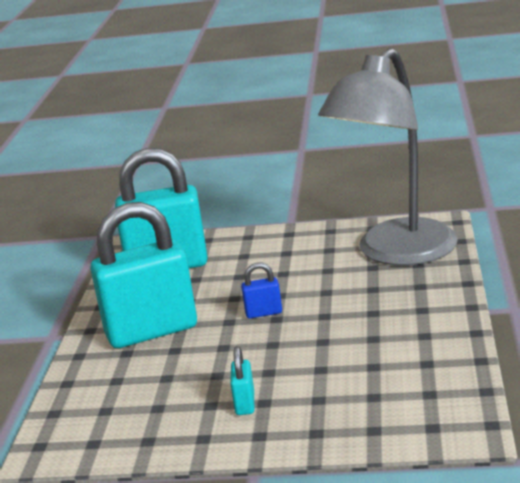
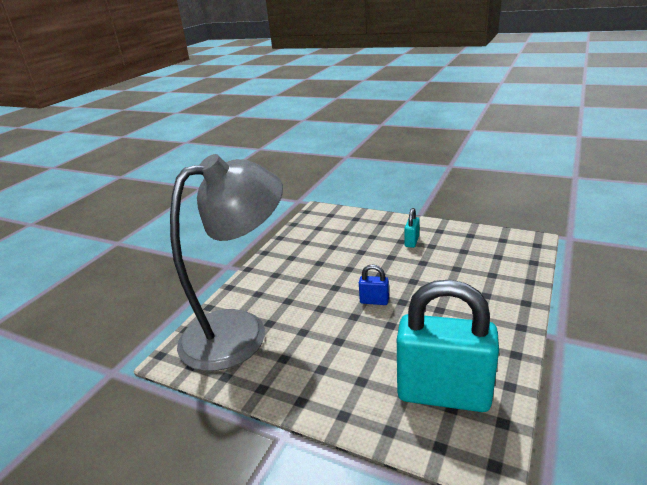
camera: 160 degrees left, 5 degrees up
turquoise padlock [91,202,197,348] -> none

